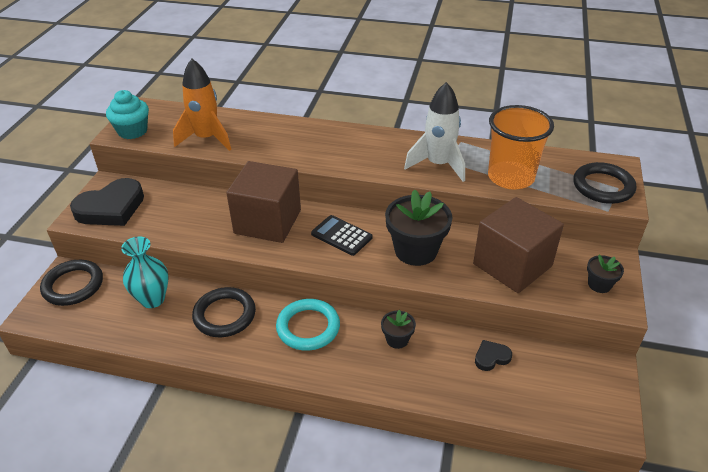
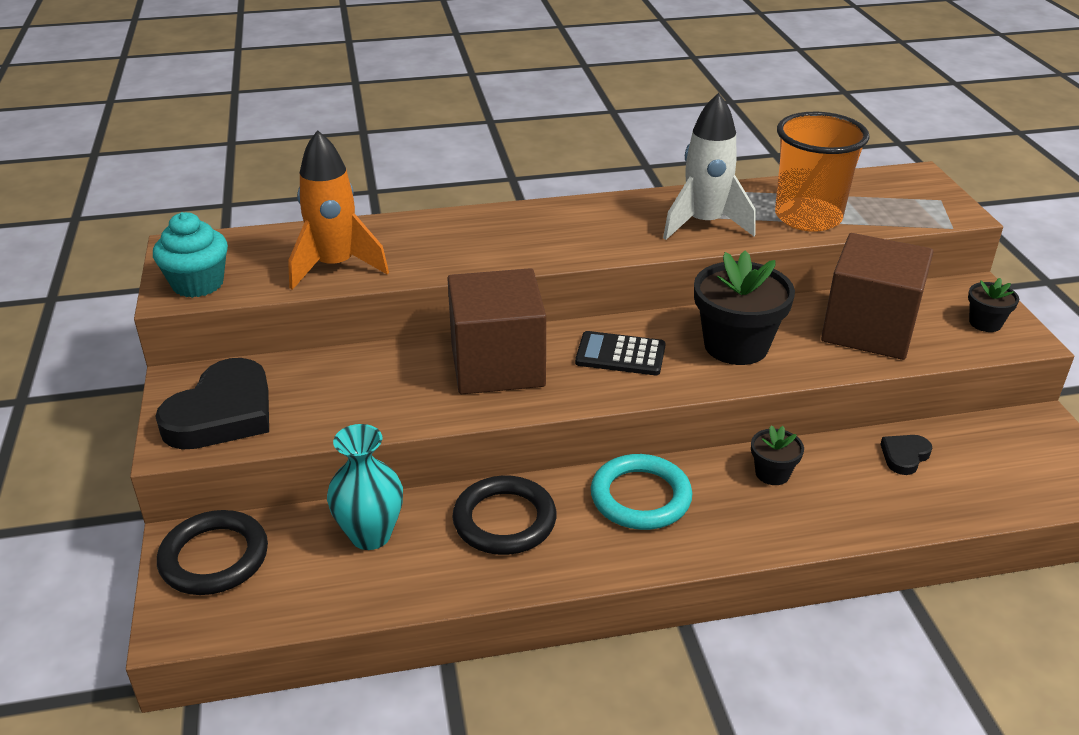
camera: 25 degrees left, 5 degrees down
black ring [573,162,636,204] -> none

